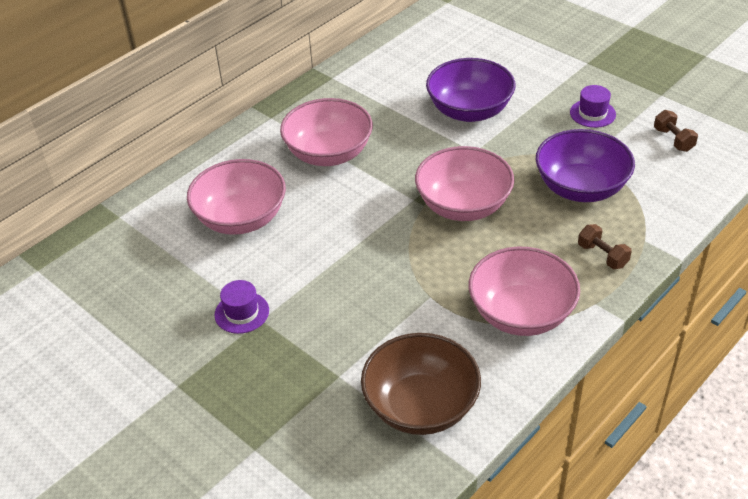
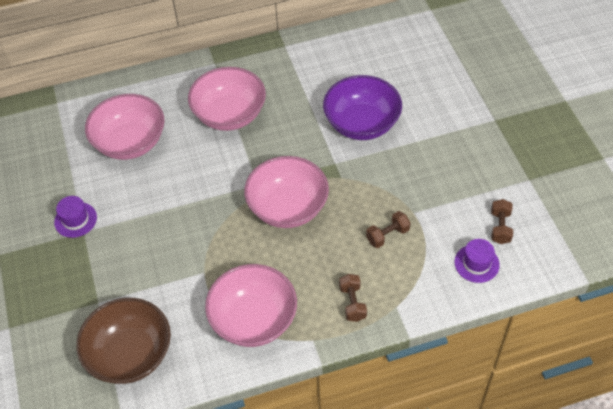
camera: 30 degrees right, 10 degrees up
purple bowl [536,129,635,202] -> brown dumbbell [366,211,410,248]
purple hat [570,85,616,128] -> purple hat moved to [454,239,500,283]

